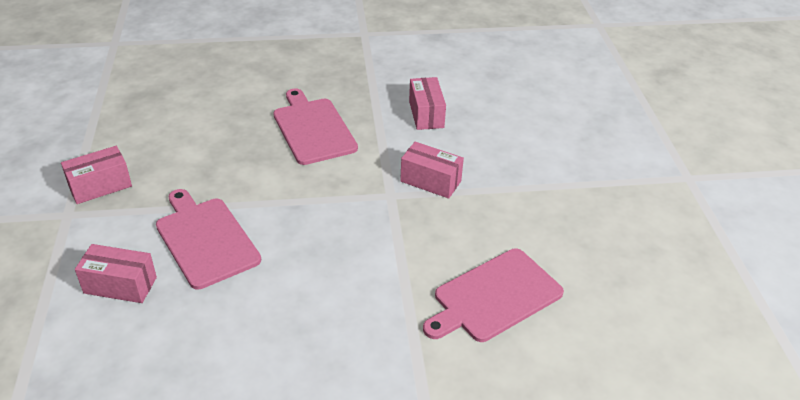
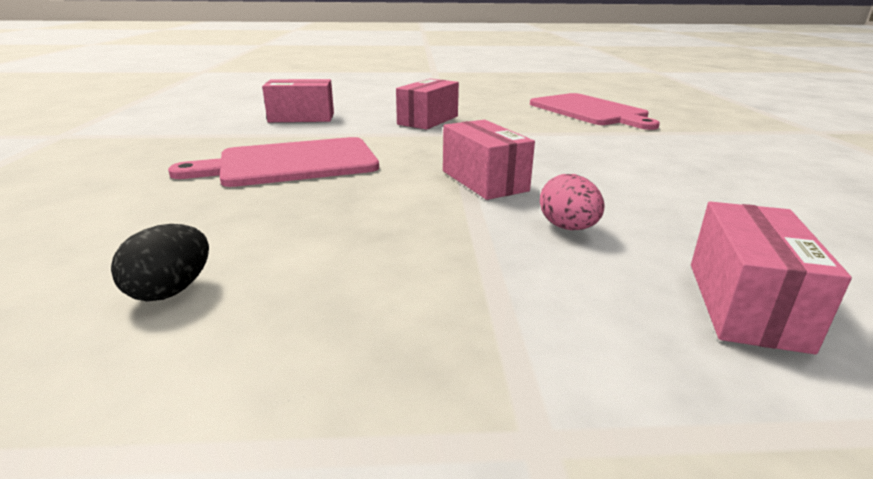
camera: 85 degrees left, 15 degrees down
pink box [61,146,132,204] -> pink box moved to [443,120,535,200]
pink cutting board [156,189,261,289] -> pink egg [540,174,605,230]
none -> black egg [111,224,209,301]

